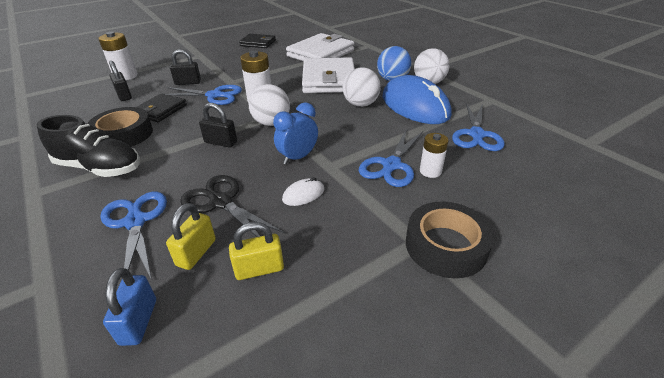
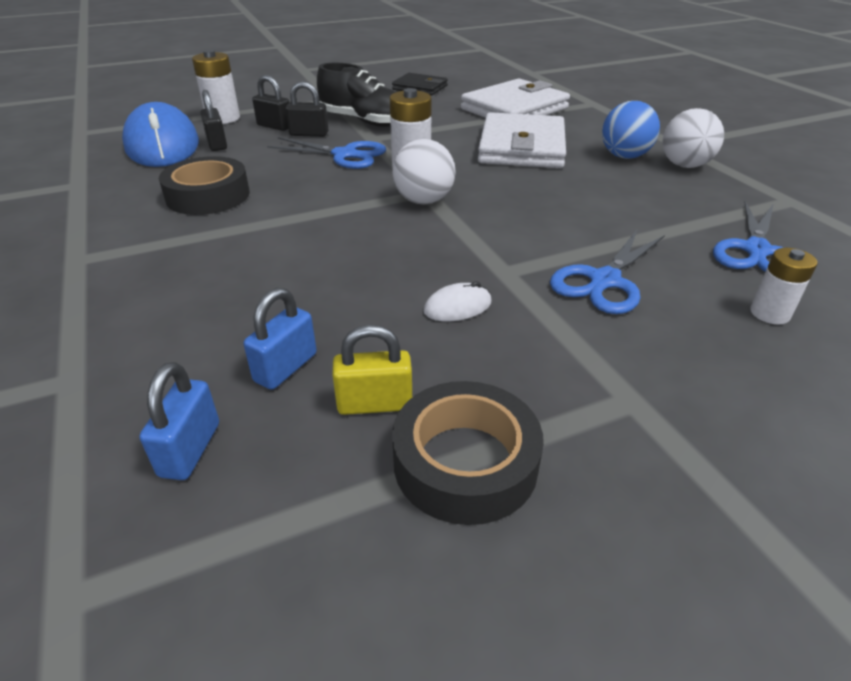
camera: 10 degrees right, 0 degrees up
black shoe [37,115,140,177] -> black shoe moved to [317,63,396,127]
blue scissors [100,192,167,280] -> none
black wallet [137,93,187,122] -> none
yellow padlock [166,203,216,270] -> blue padlock [243,288,317,390]
black scissors [180,175,285,237] -> none
black padlock [199,103,237,148] -> black padlock moved to [252,75,289,131]
blue clock [273,102,318,165] -> none
white ball [343,67,381,107] -> none
blue mouse [383,75,452,124] -> blue mouse moved to [122,102,199,167]
black tape [406,201,494,278] -> black tape moved to [392,381,544,525]
white battery [420,133,448,178] -> white battery moved to [750,248,818,324]

